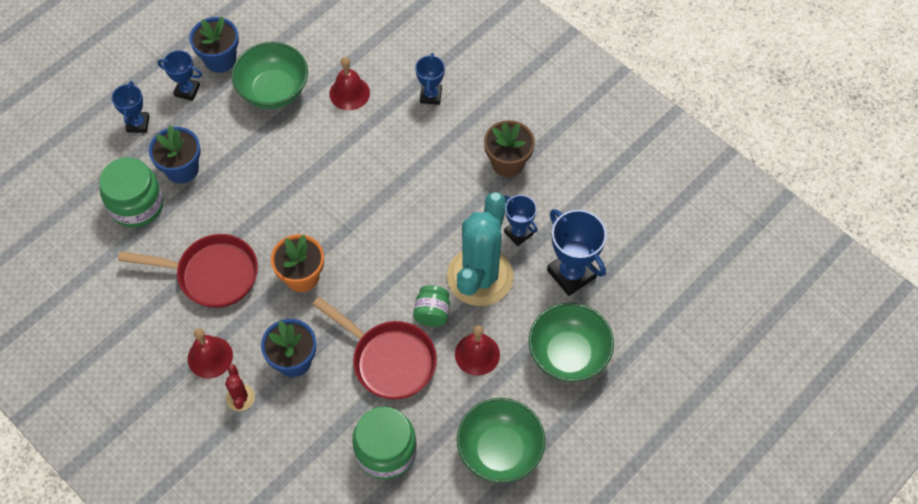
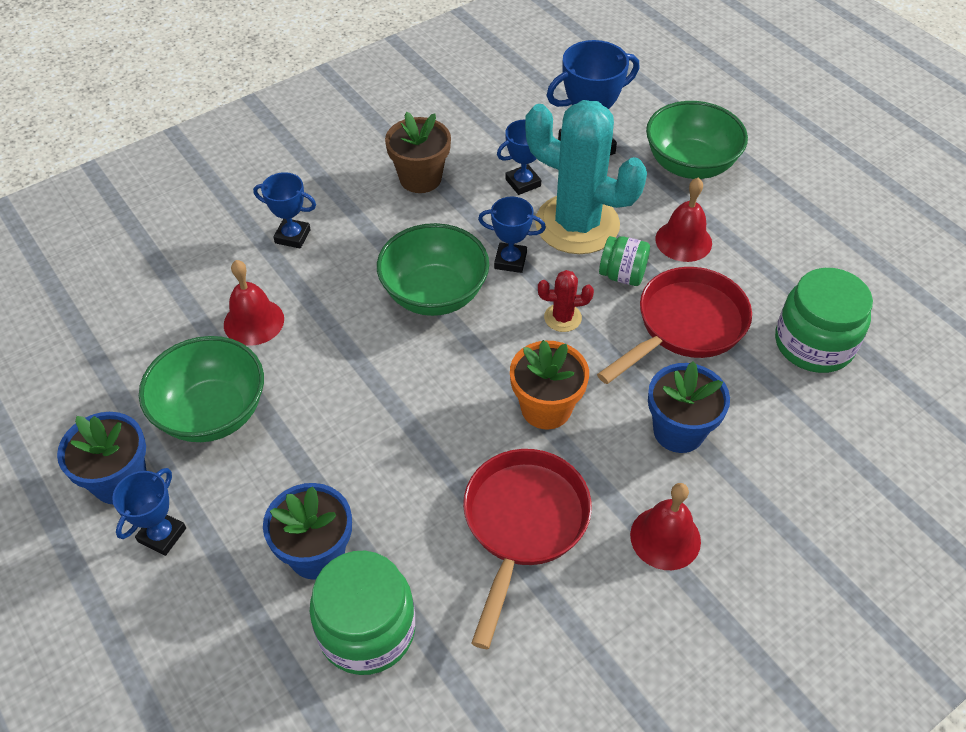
camera: 80 degrees left, 10 degrees down
blue trophy [112,81,150,133] -> blue trophy moved to [478,197,546,273]
red cactus [225,364,255,411] -> red cactus moved to [538,270,594,332]
green bowl [457,398,545,483] -> green bowl moved to [377,223,489,316]

